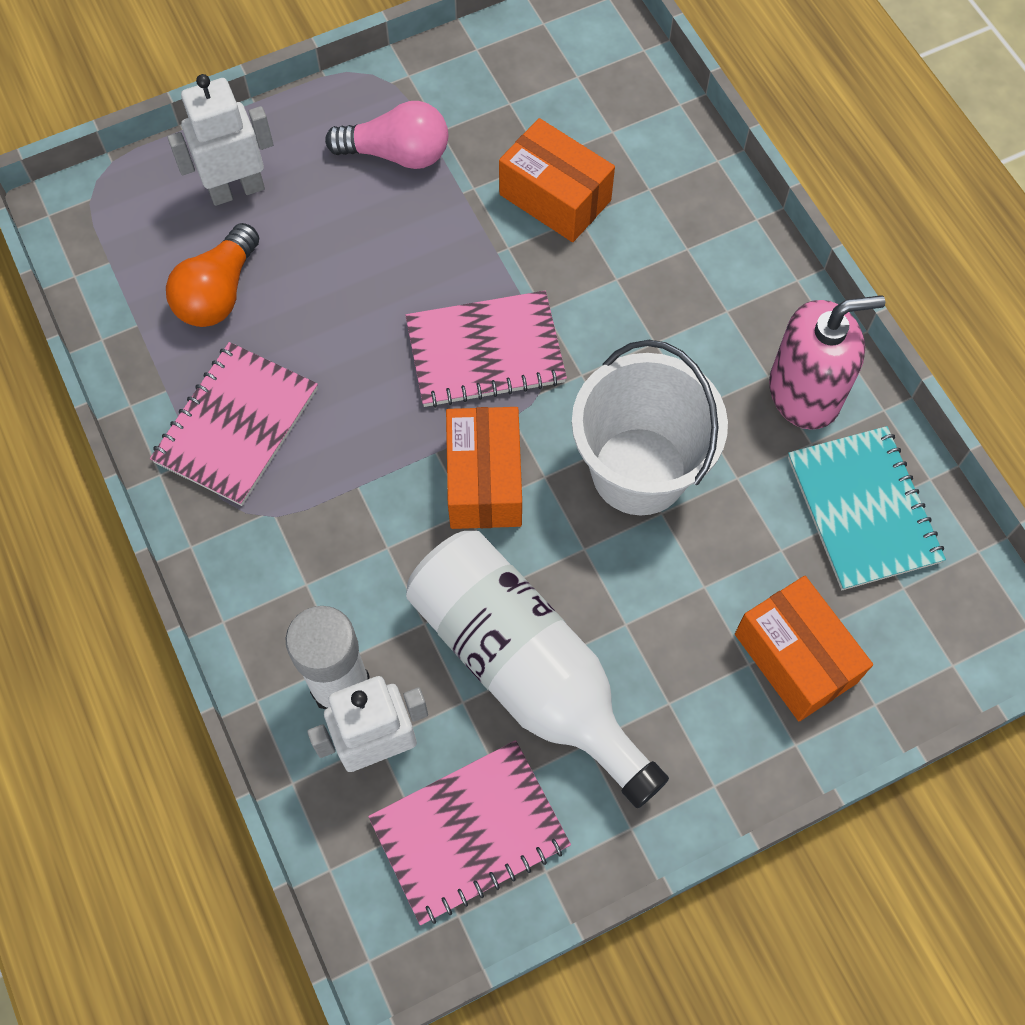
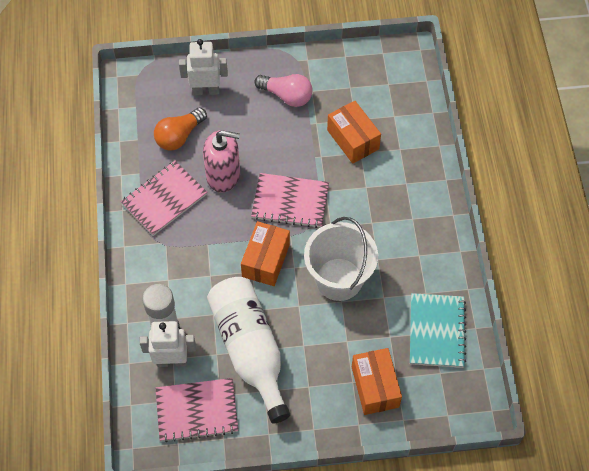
camera: 20 degrees right, 5 degrees down
pink soap dispenser [769,295,885,430] -> pink soap dispenser moved to [203,130,240,193]

